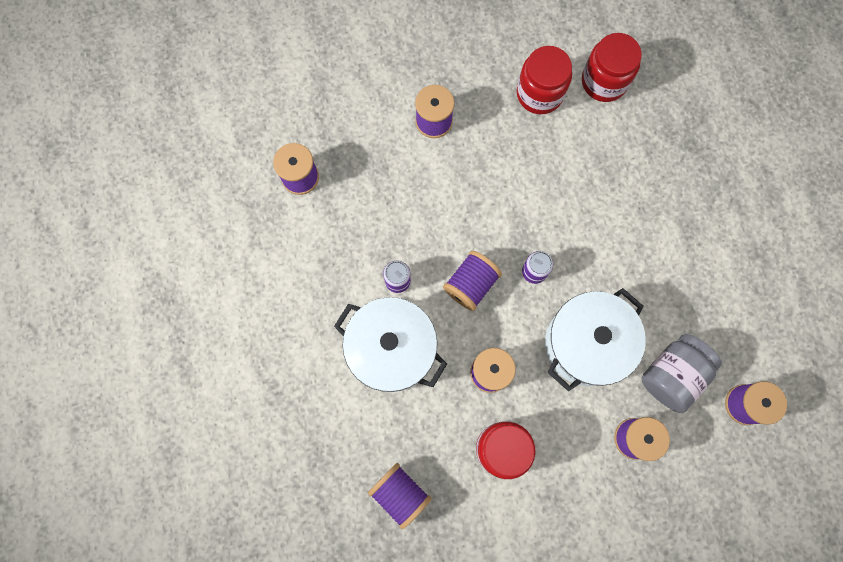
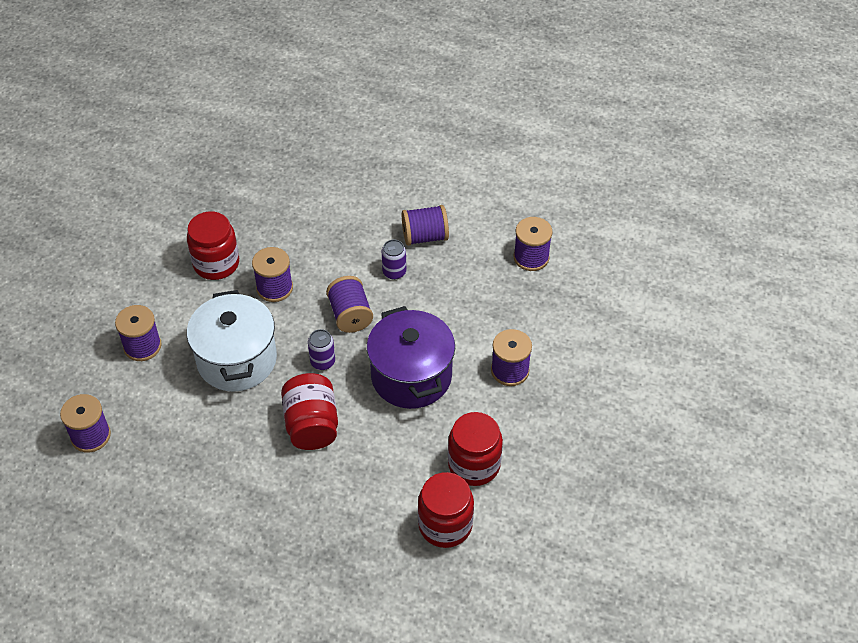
camera: 125 degrees right, 25 degrees down
white pot [334,297,447,392] -> none
purple spool [368,463,432,529] -> purple spool moved to [402,205,449,246]
grey jar [641,334,722,413] -> none
none -> red jar [281,373,338,450]
none -> purple pot [367,306,455,409]

